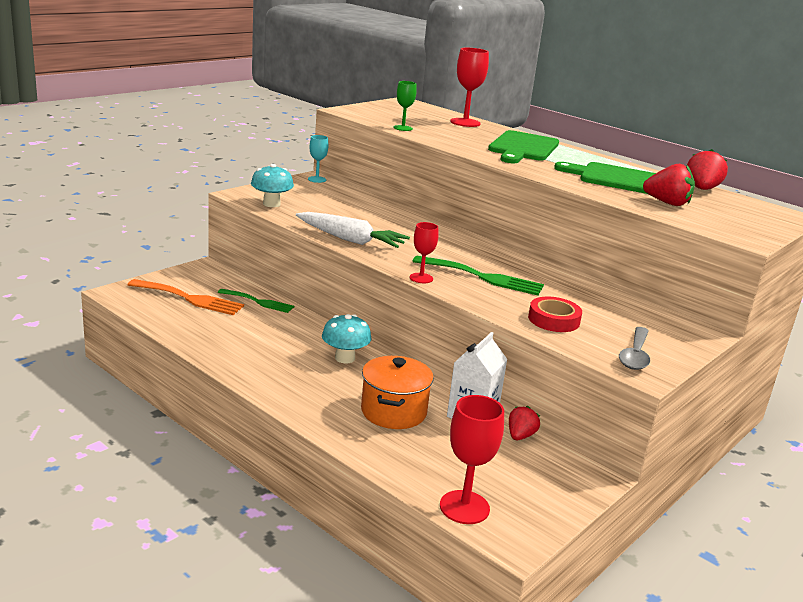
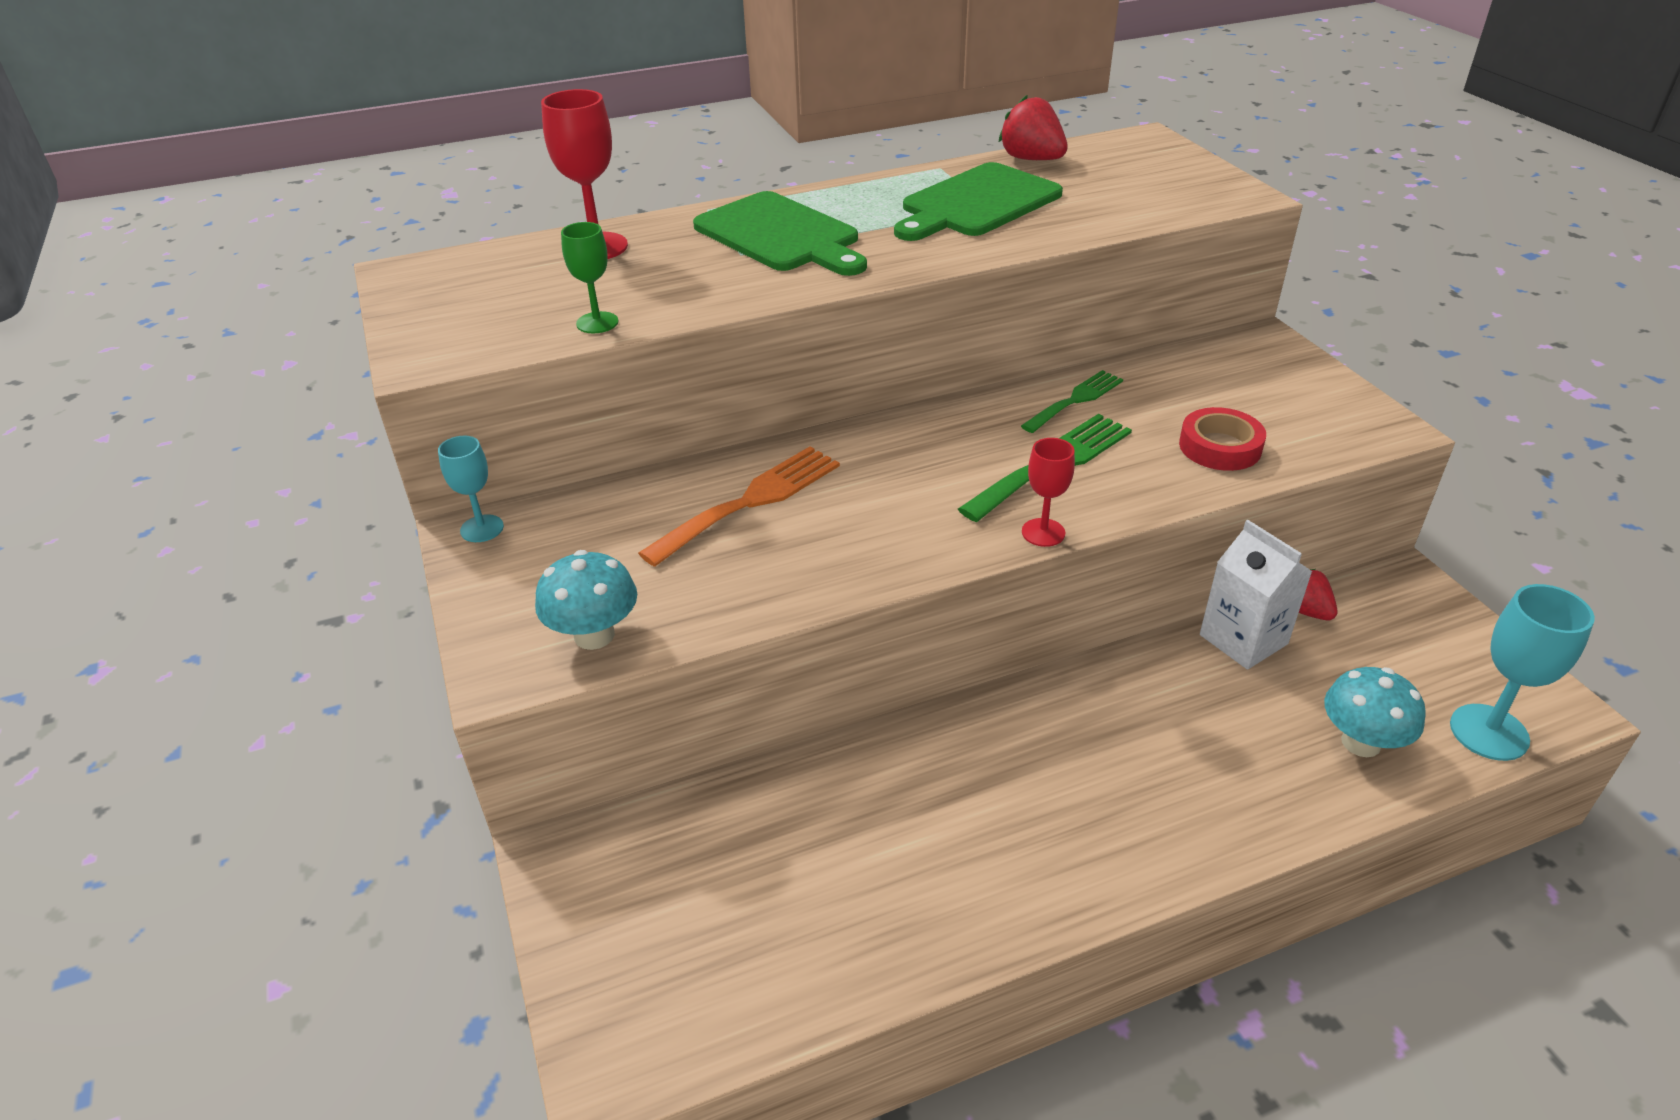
camera: 60 degrees left, 15 degrees up
orange fork [127,279,244,315] -> orange fork moved to [638,446,840,567]
green fork [218,289,294,313] -> green fork moved to [1021,370,1123,433]
white carrot [296,212,410,248] -> none
turquoise mushroom [322,314,371,363] -> turquoise mushroom moved to [1324,667,1426,757]
orange pot [361,356,434,429] -> none
red goblet [440,395,504,524] -> turquoise goblet [1450,584,1595,761]
grey spoon [619,327,650,370] -> none
red strawberry [643,164,695,206] -> none

